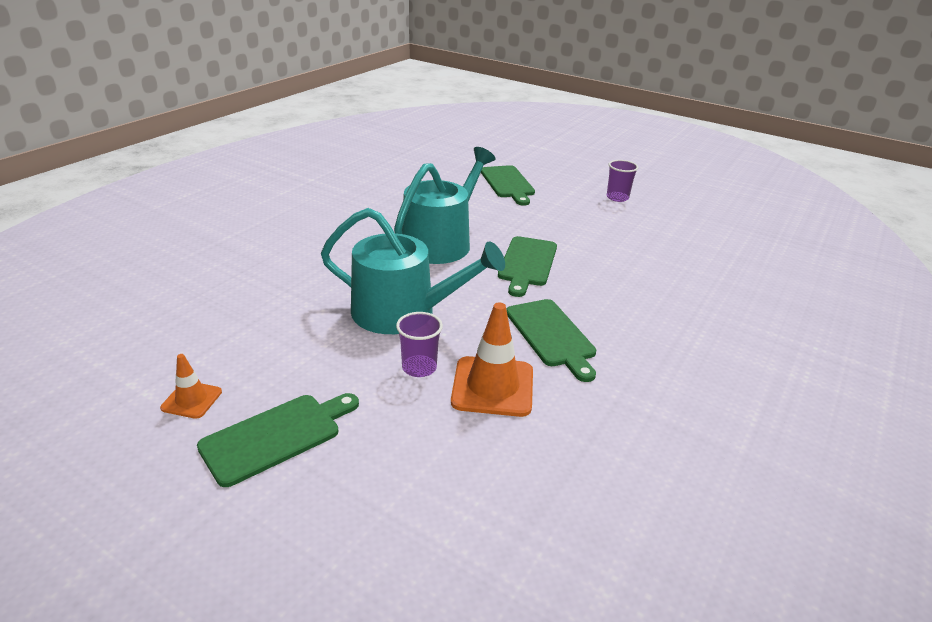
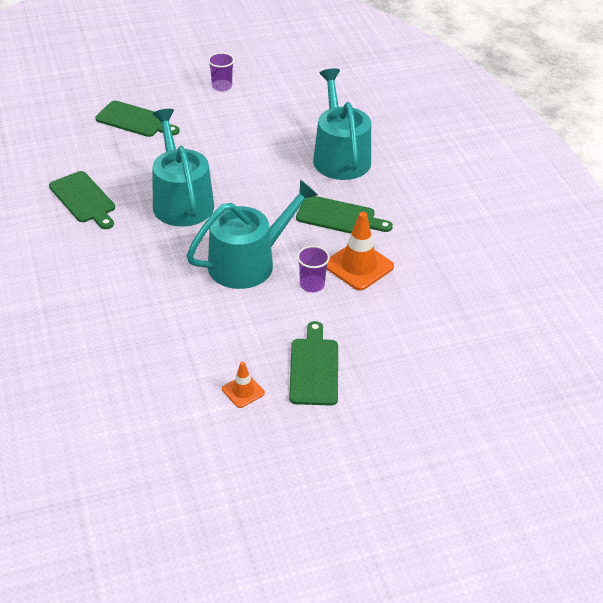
camera: 50 degrees left, 10 degrees up
green cutting board [498,236,557,297] -> green cutting board moved to [49,171,115,229]
none -> turquoise watering can [313,68,371,180]

